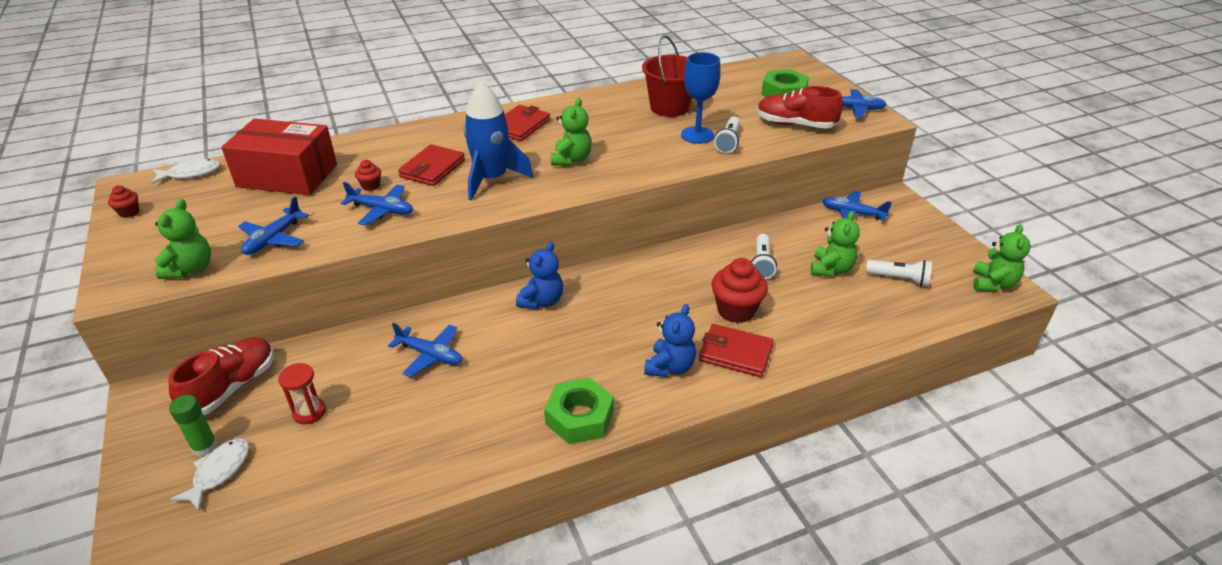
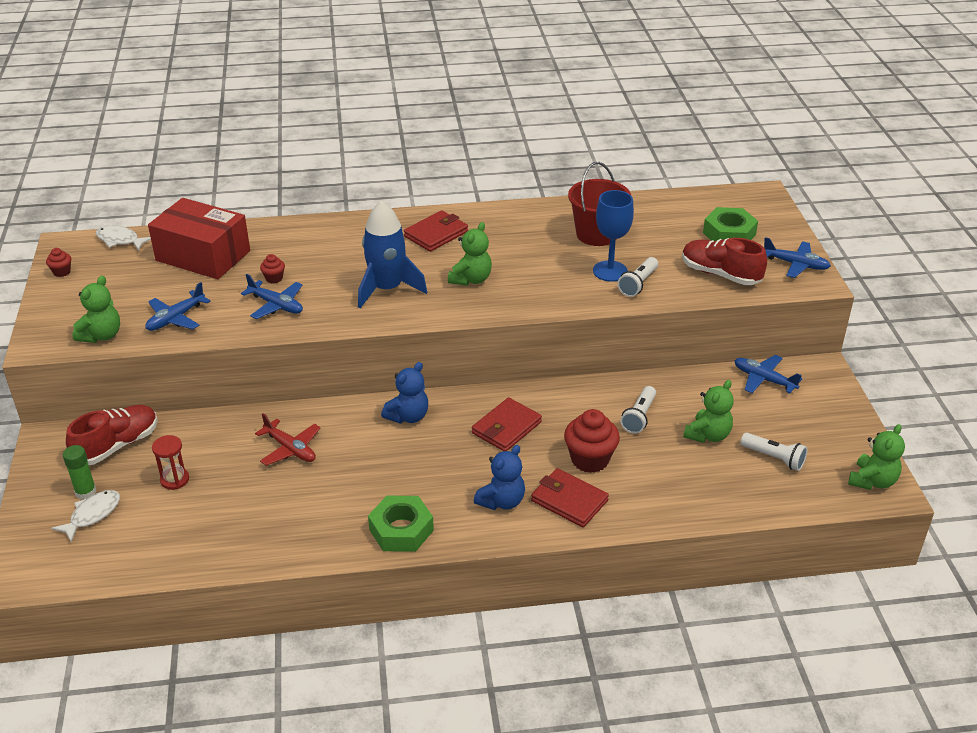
camera: 15 degrees right, 0 degrees up
white fish [151,159,220,184] -> white fish turned 150 degrees counterclockwise [96,225,151,251]
blue plane [388,323,462,378] -> red plane [255,413,321,466]
red wallet [398,144,465,186] -> red wallet moved to [472,397,542,451]

